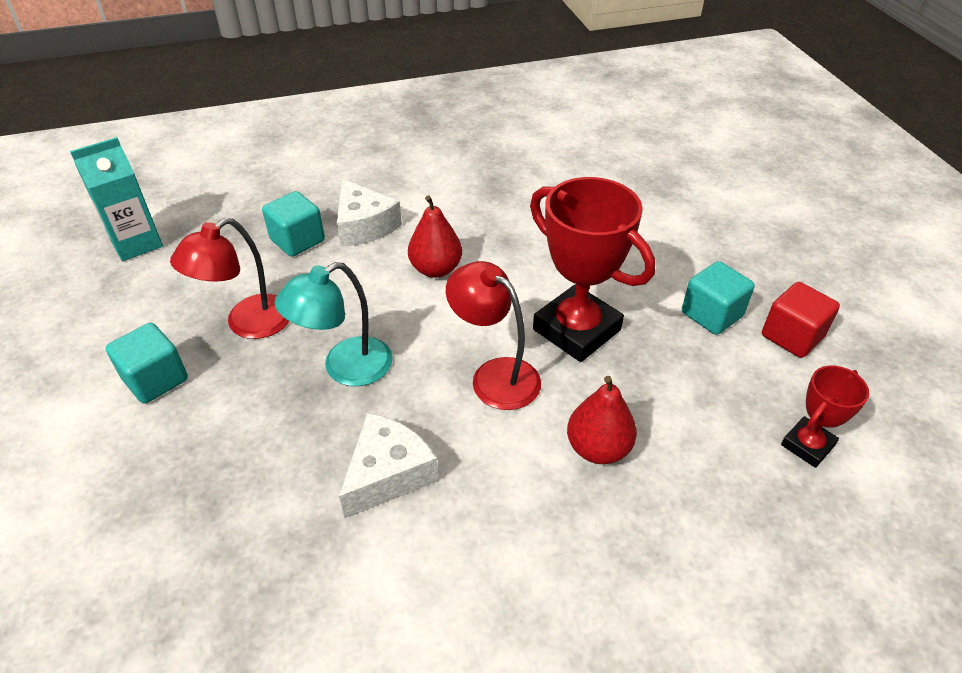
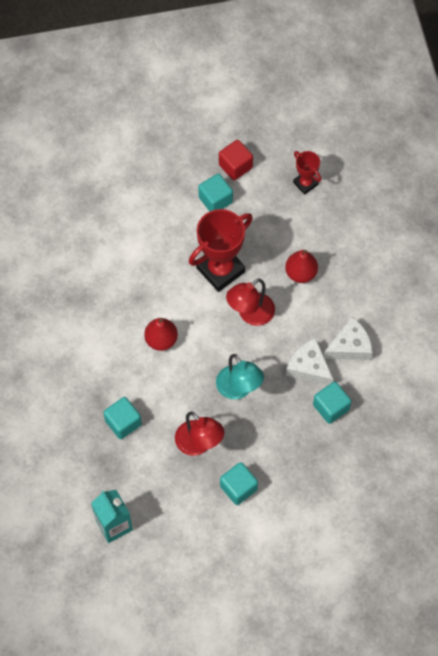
camera: 85 degrees left, 20 degrees up
white cheese [337,179,402,247] -> white cheese moved to [324,317,372,360]
none -> turquoise cube [313,381,351,424]

